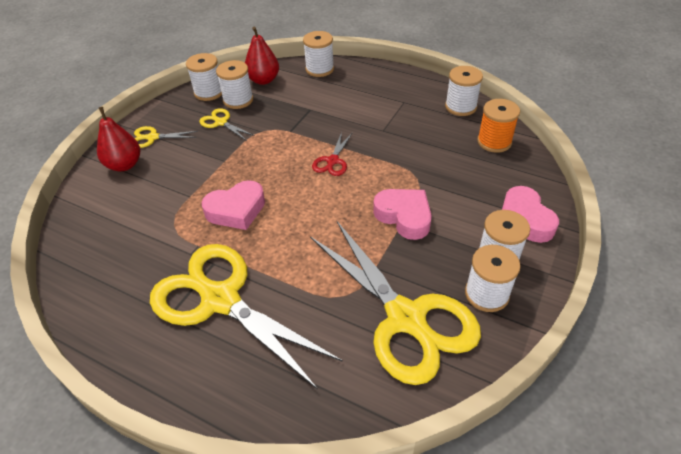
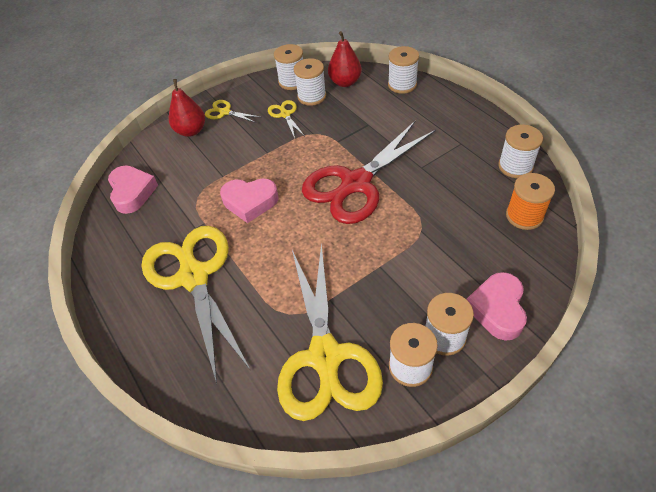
camera: 30 degrees right, 5 degrees up
red scissors [312,132,353,176] -> red scissors [302,120,436,224], size x2.37
pink heart [373,189,432,240] -> pink heart moved to [108,165,158,214]

